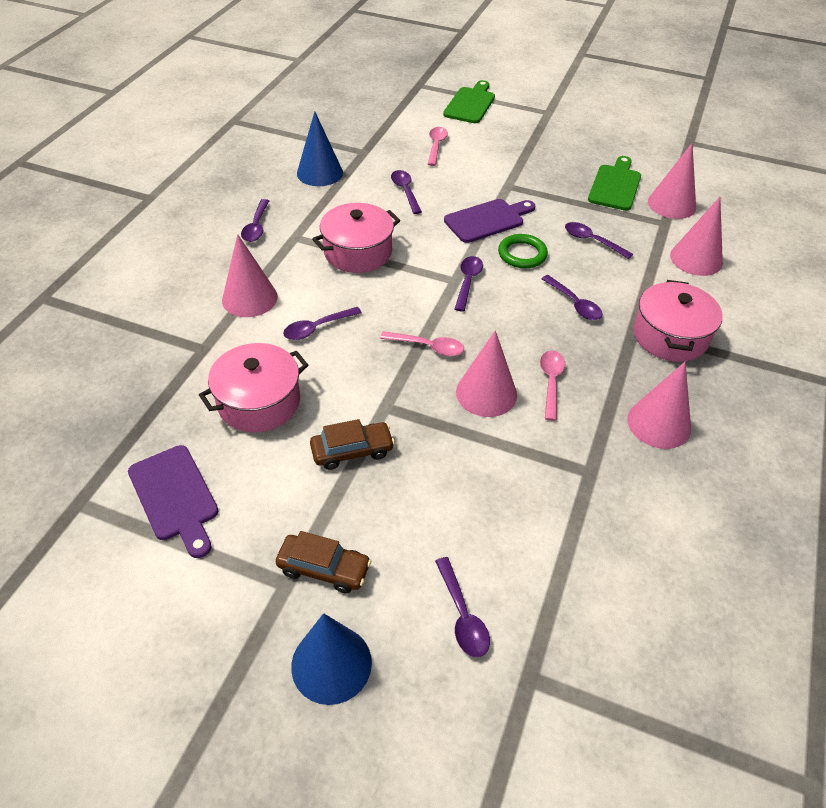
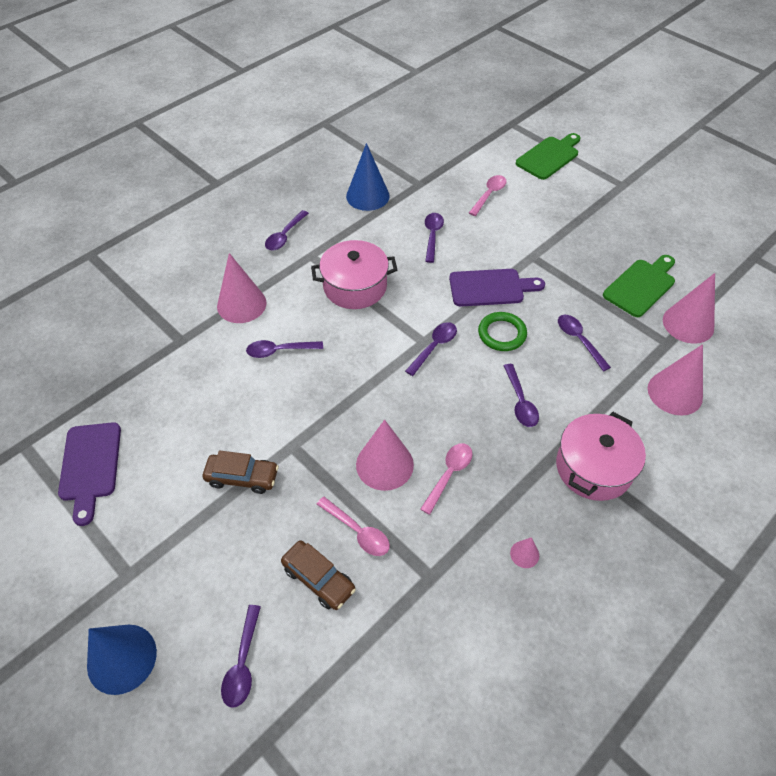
camera: 25 degrees right, 5 degrees up
pink pot [199,343,308,433] -> none
brown car [276,531,371,594] -> brown car moved to [281,540,356,610]
pink spoon [380,331,464,356] -> pink spoon moved to [316,497,390,556]
pink cone [627,362,691,449] -> pink cone [510,537,539,568], size x0.46

